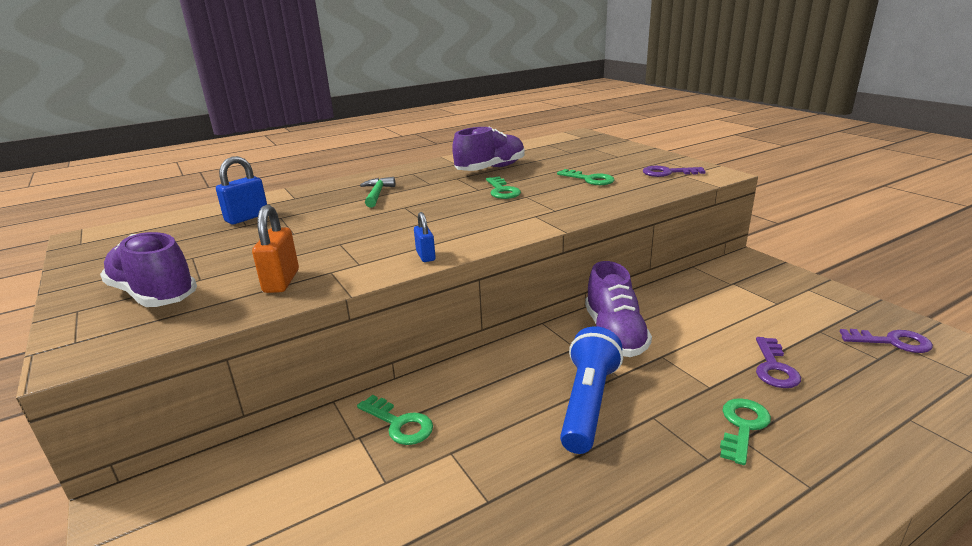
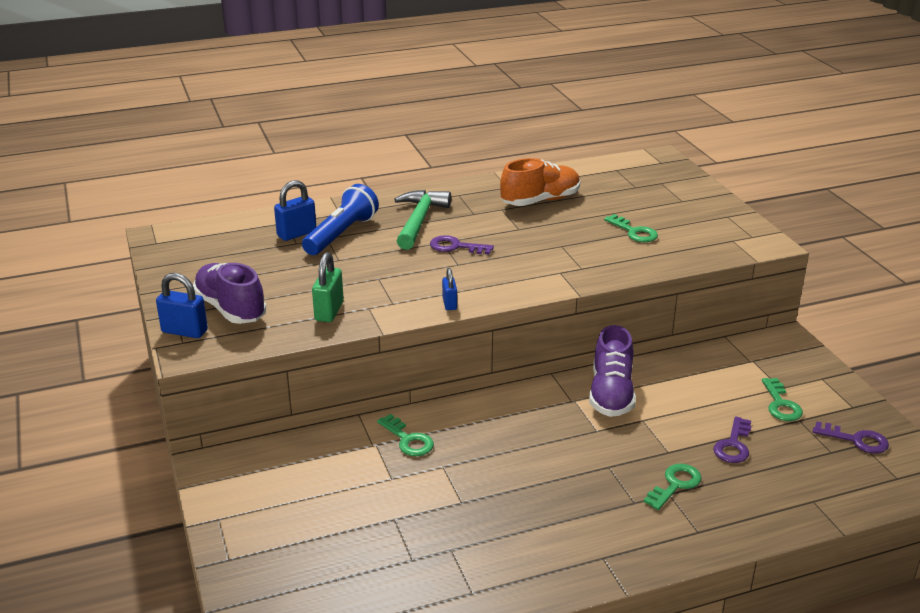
camera: 10 degrees right, 5 degrees up
orange padlock [252,205,299,293] -> green padlock [312,252,344,322]
green hammer [360,177,395,208] -> green hammer [394,190,451,250], size x1.63
purple shoe [452,126,525,171] -> orange shoe [500,158,580,206]
green key [486,177,521,199] -> green key moved to [762,378,803,421]
blue flashlight [560,326,623,454] -> blue flashlight moved to [302,184,379,255]
purple key [643,166,706,177] -> purple key moved to [430,235,494,255]
none -> blue padlock [156,273,208,338]

